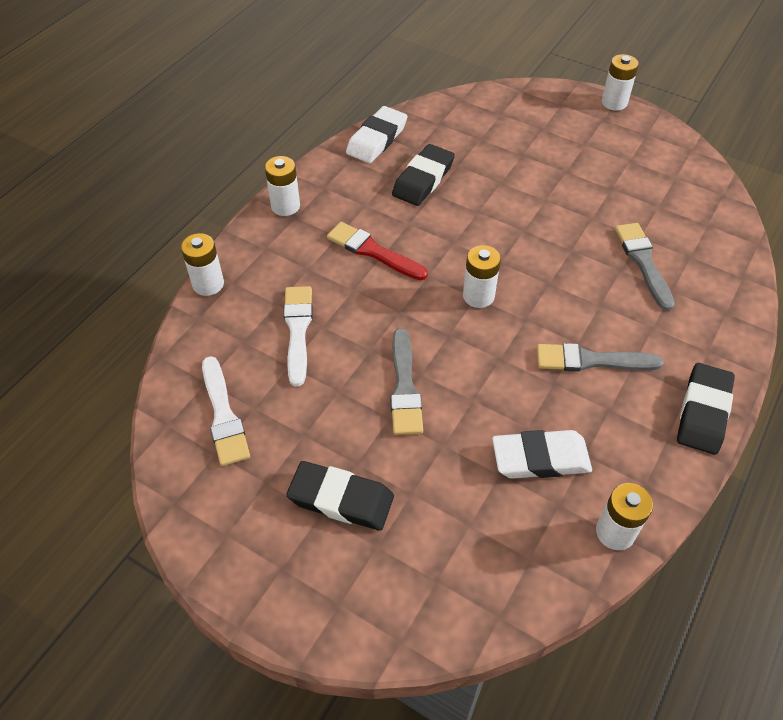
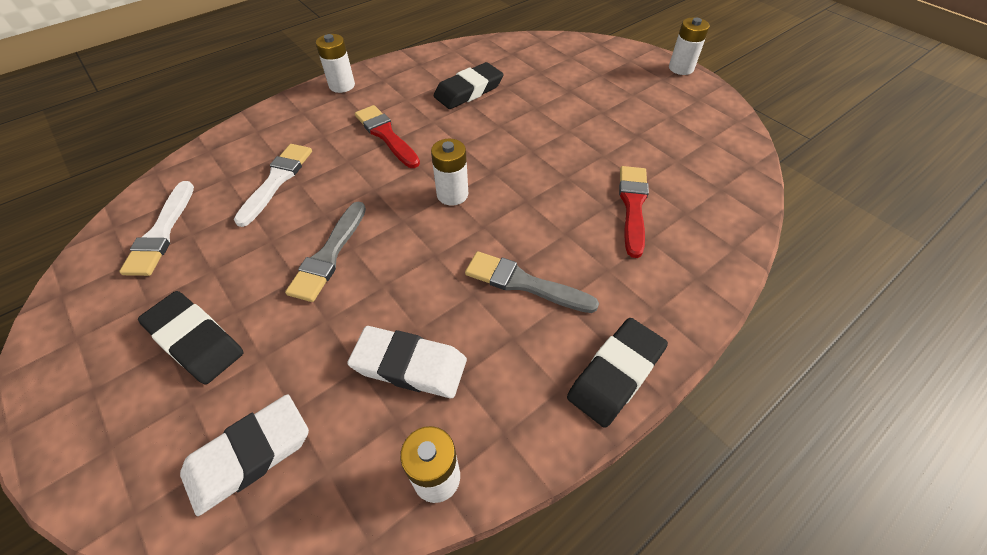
camera: 20 degrees right, 0 degrees up
white battery [181,233,224,296] -> none
white eraser [346,106,408,163] -> white eraser moved to [180,394,309,516]
grey brush [615,223,675,311] -> red brush [619,166,649,258]

